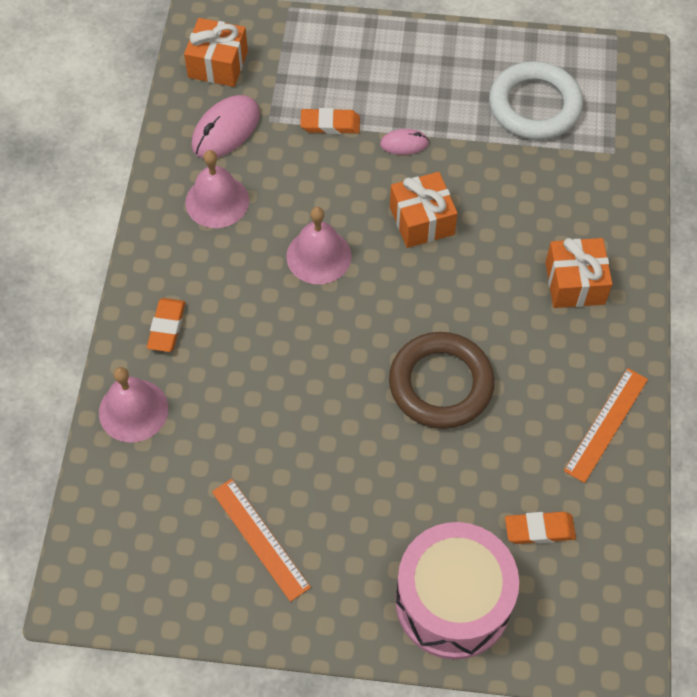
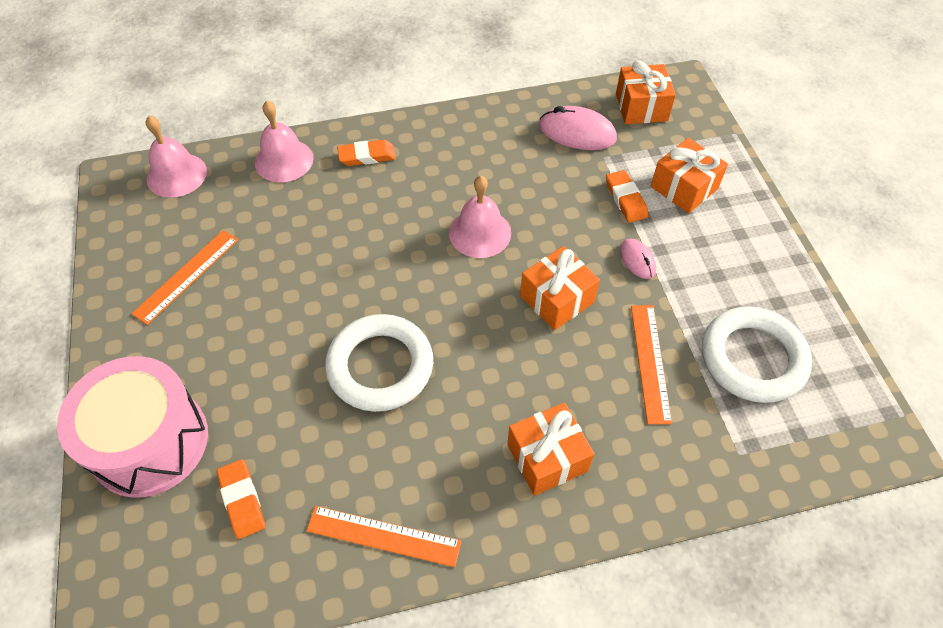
camera: 70 degrees right, 5 degrees down
pink bell [185,150,249,228] -> pink bell moved to [146,116,207,198]
brown ring [389,332,495,429] -> white ring [325,314,433,412]
none -> orange ruler [631,305,672,424]
none -> orange gift [651,138,728,213]

